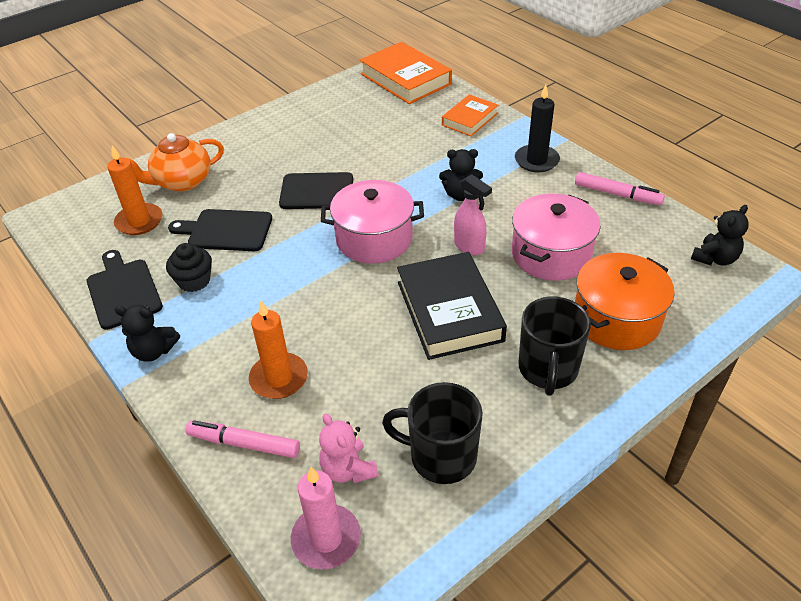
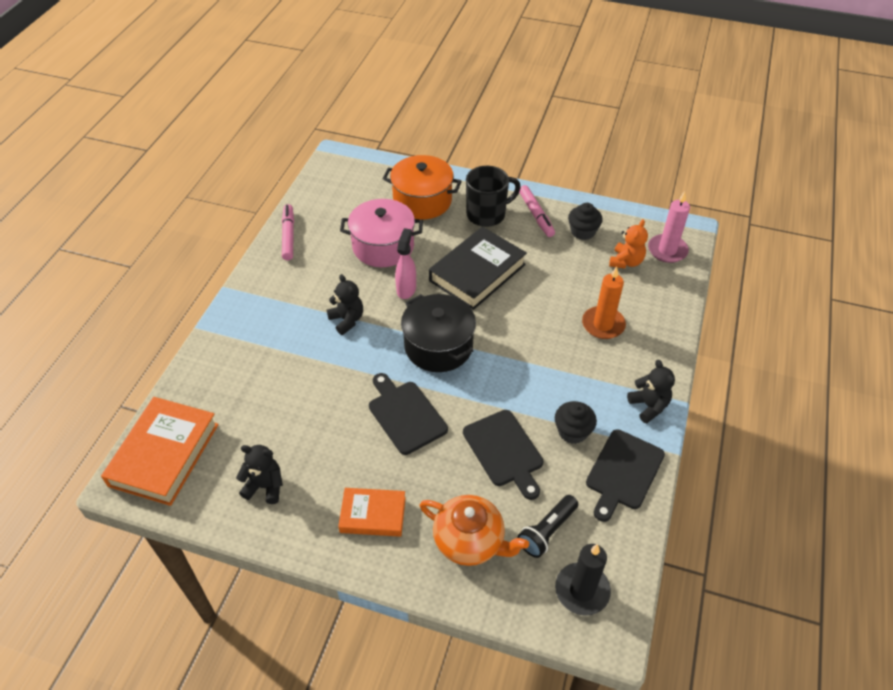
camera: 125 degrees left, 5 degrees up
orange candle [107,145,162,235] -> black flashlight [517,495,578,558]
pink marker [185,420,300,458] -> pink marker moved to [519,185,555,237]
pink teddy bear [319,413,379,484] -> orange teddy bear [609,219,648,269]
pink pot [321,180,424,264] -> black pot [401,294,476,372]
black mug [382,382,483,484] -> black cupcake [568,203,602,240]
orange book [442,94,498,136] -> orange book moved to [338,488,406,537]
black candle [515,84,560,172] -> black candle moved to [555,544,611,616]
black teddy bear [691,205,749,266] -> black teddy bear moved to [236,445,283,504]

